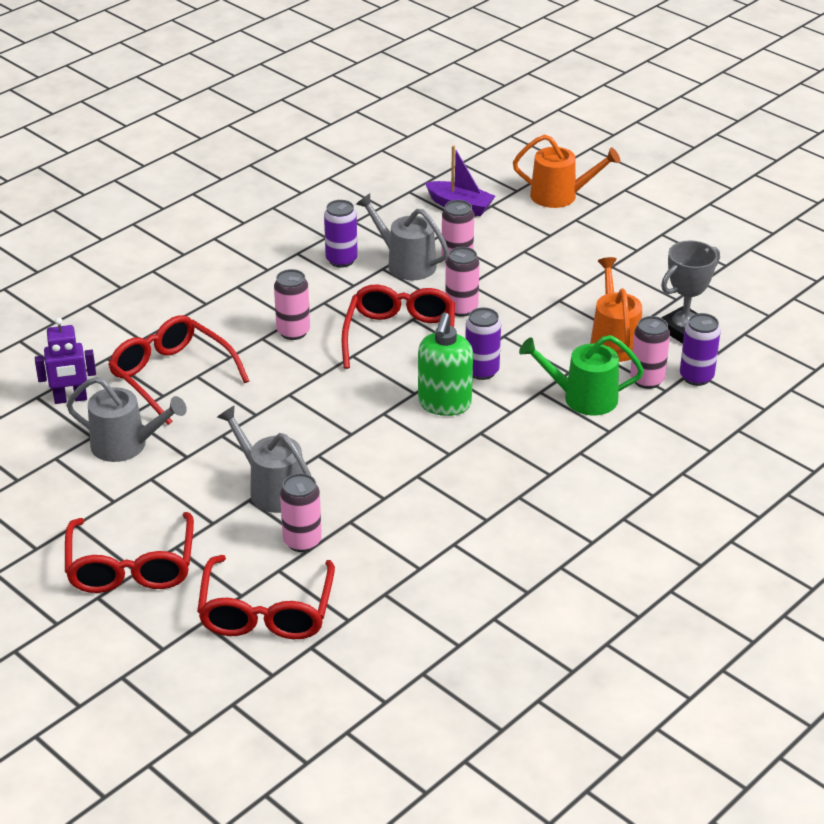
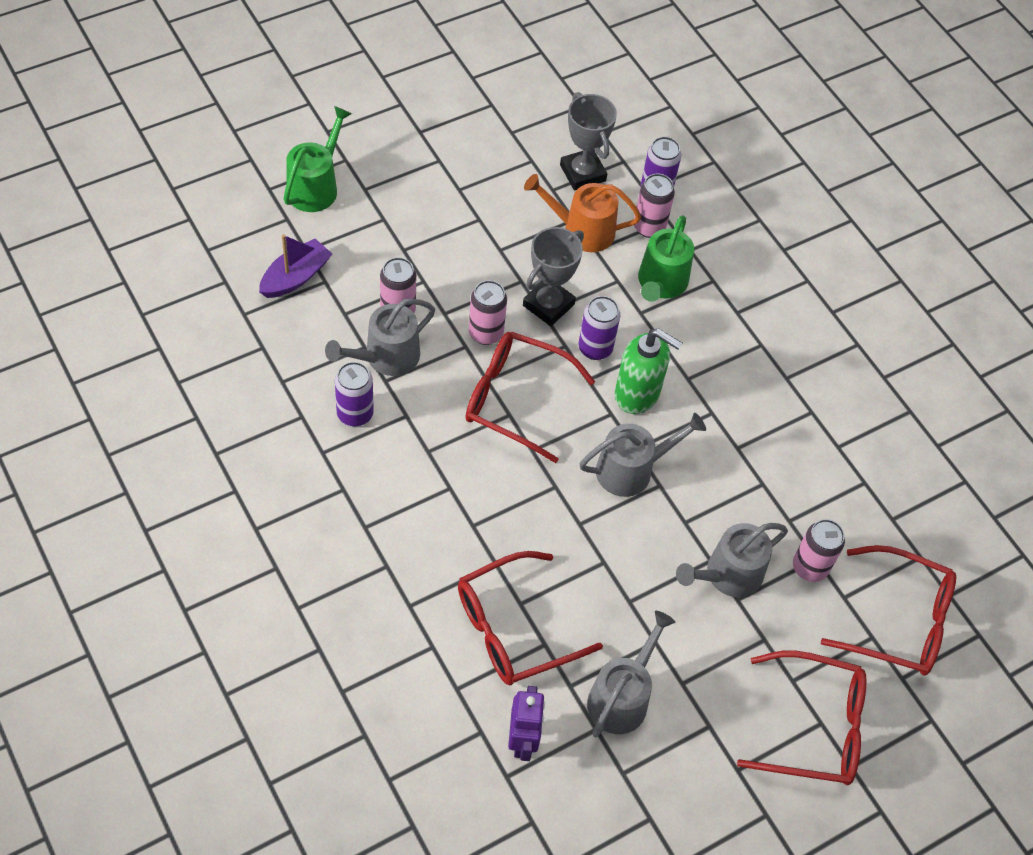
camera: 80 degrees left, 20 degrees up
pink can [274,269,310,340] -> none
orange watering can [513,134,620,208] -> green watering can [283,106,352,212]
none -> grey trophy [523,227,584,326]
none -> grey watering can [579,413,706,497]

